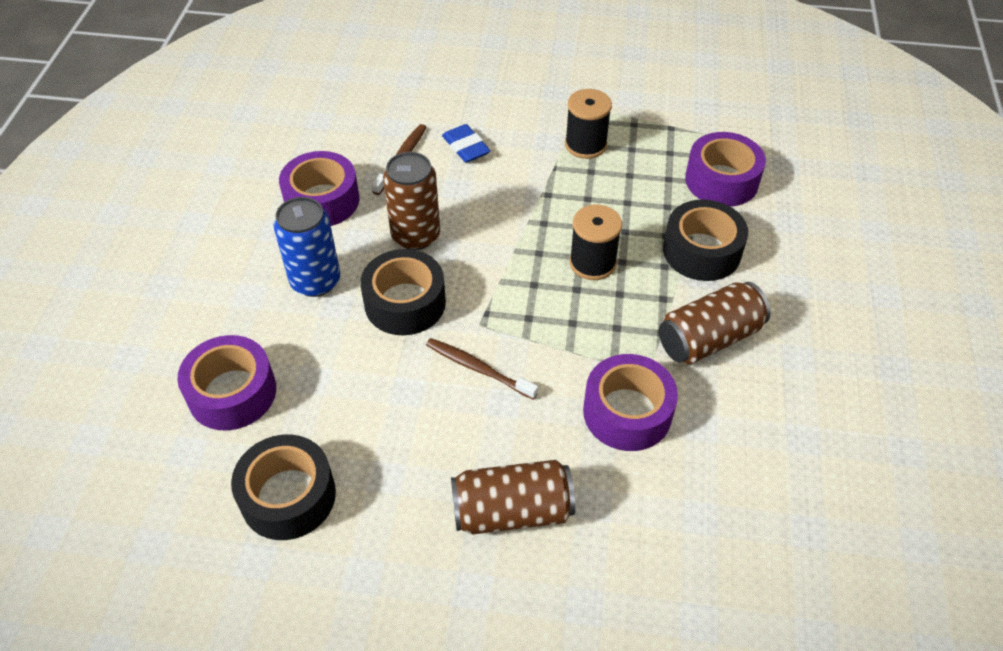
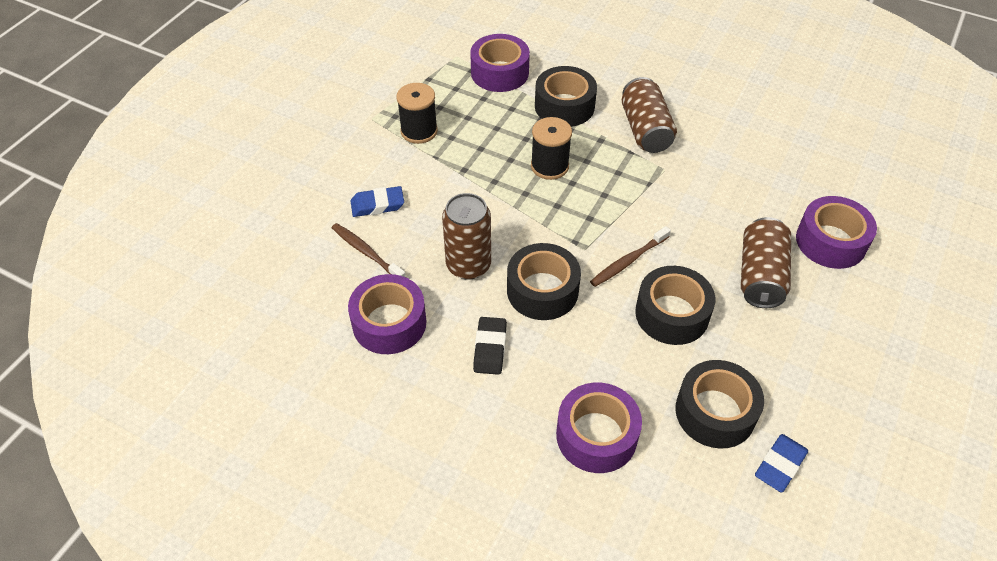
camera: 70 degrees left, 0 degrees up
blue can [274,197,340,297] -> black eraser [473,317,507,375]
purple tape [583,354,678,451] -> purple tape moved to [796,196,877,269]
none -> black tape [635,266,715,345]
none -> blue eraser [755,434,808,493]

